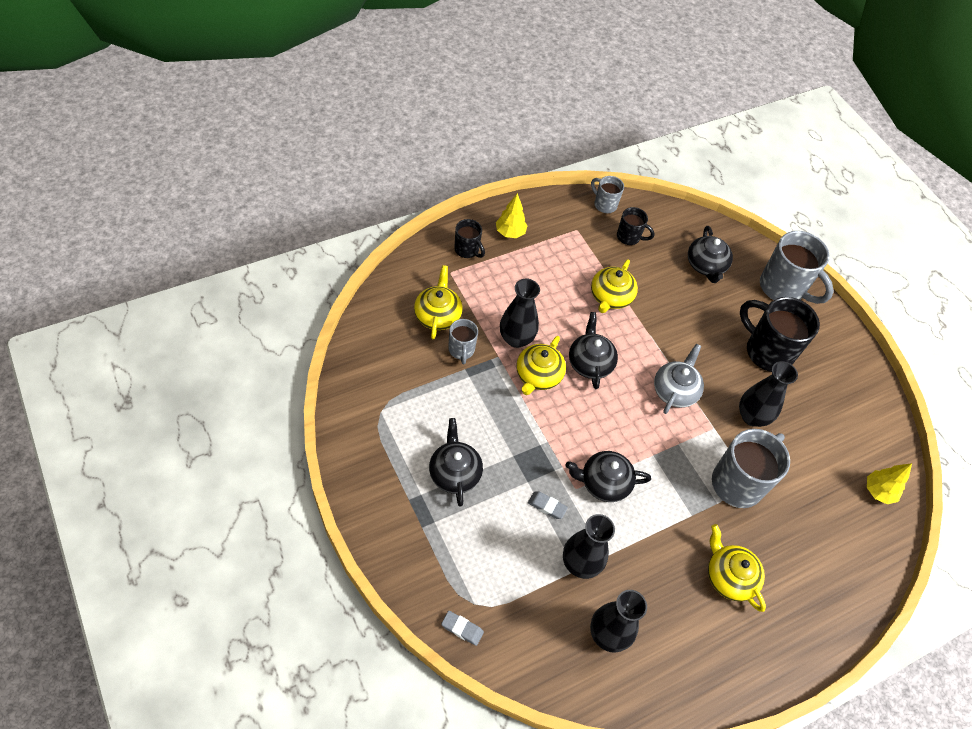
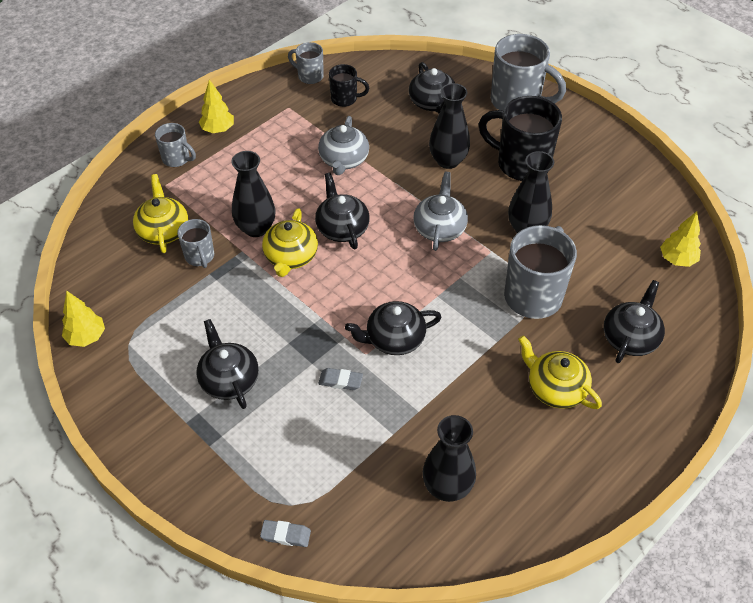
camera: 10 degrees left, 5 degrees down
black mug [454,219,485,258] -> grey mug [155,123,196,167]
black vase [563,514,615,579] -> black vase moved to [429,83,470,169]
yellow teapot [591,259,638,313] -> grey teapot [318,116,369,175]
none -> yellow tree [62,291,105,347]
none -> black teapot [604,280,665,363]

